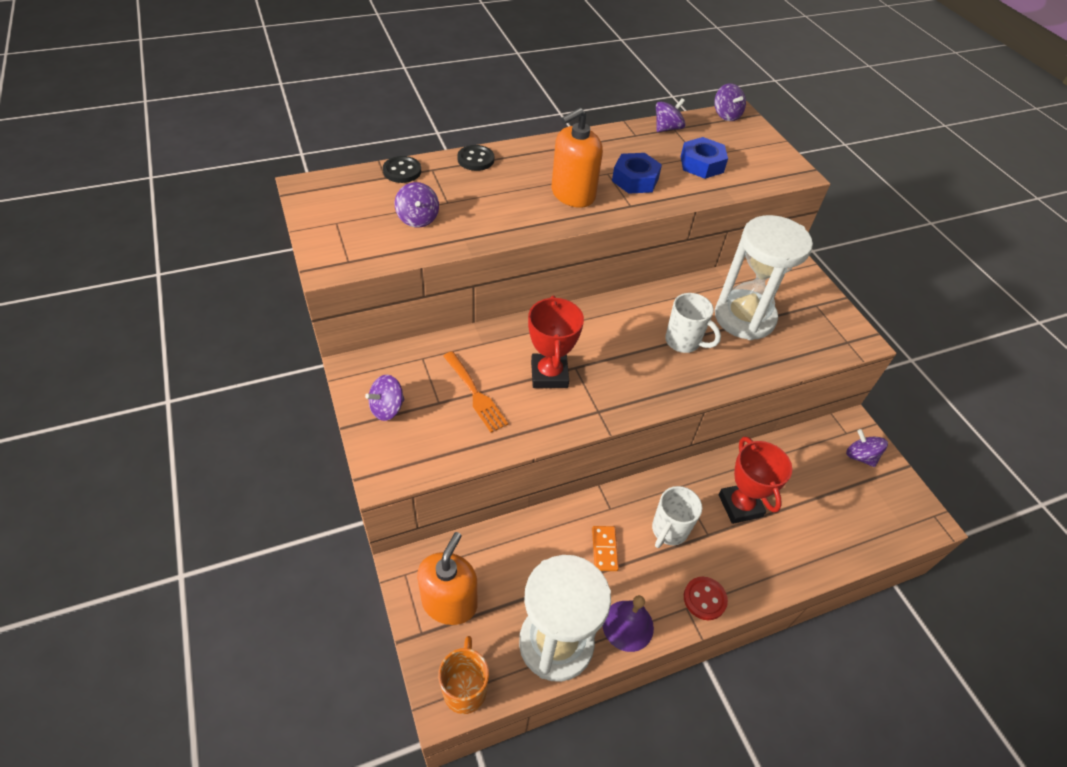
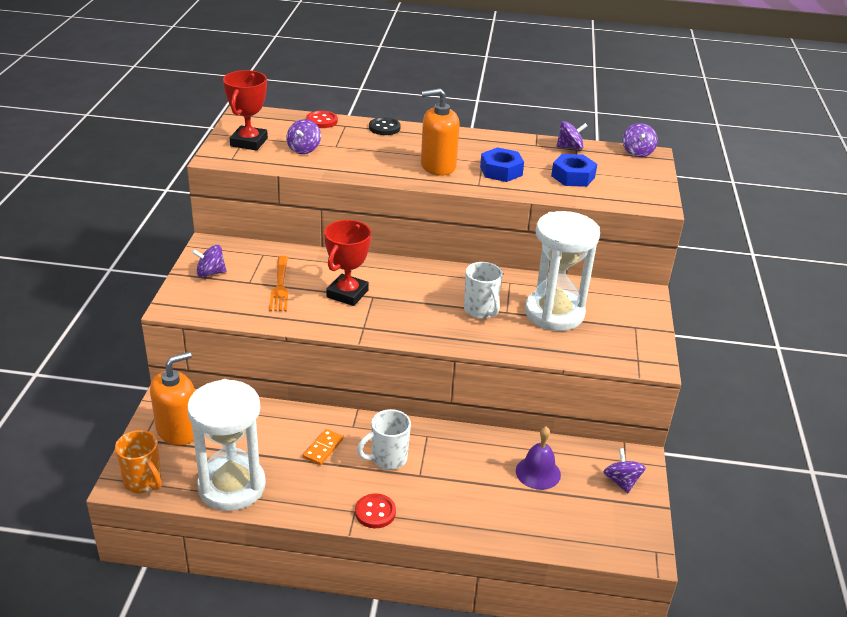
camera: 30 degrees right, 15 degrees down
black button [383,156,421,183] -> red button [306,111,338,128]
orange mug [438,636,489,714] -> orange mug turned 105 degrees clockwise [115,430,161,493]
purple bell [603,595,654,652] -> purple bell moved to [516,427,561,490]
red trophy [718,436,792,524] -> red trophy moved to [223,70,268,151]

